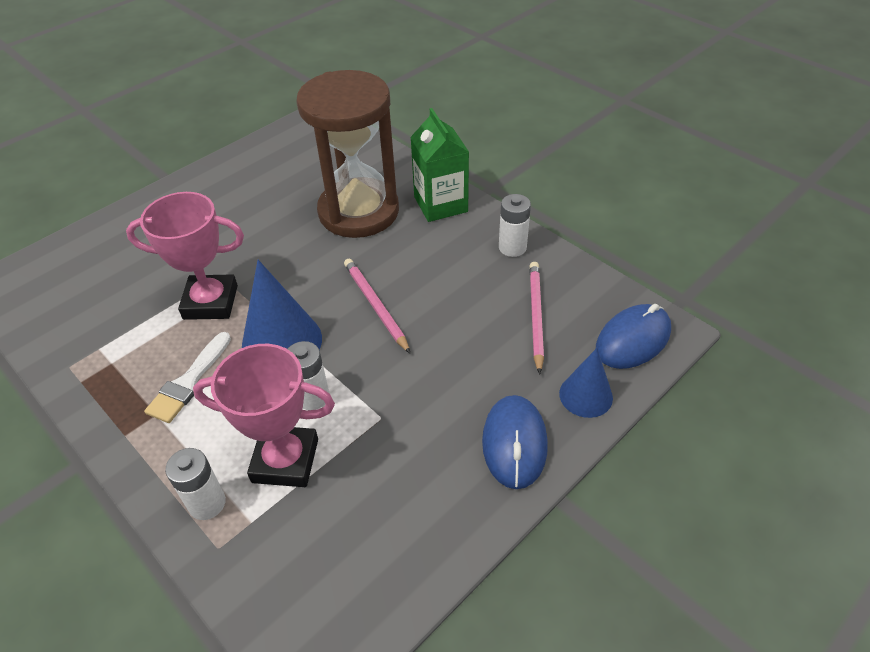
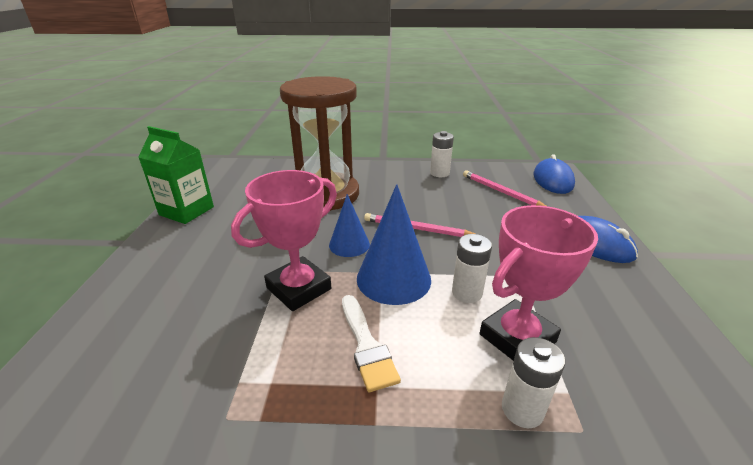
camera: 45 degrees left, 15 degrees down
green carton [410,108,469,222] -> green carton moved to [138,126,214,224]
blue cone [559,348,613,418] -> blue cone moved to [329,194,370,257]

